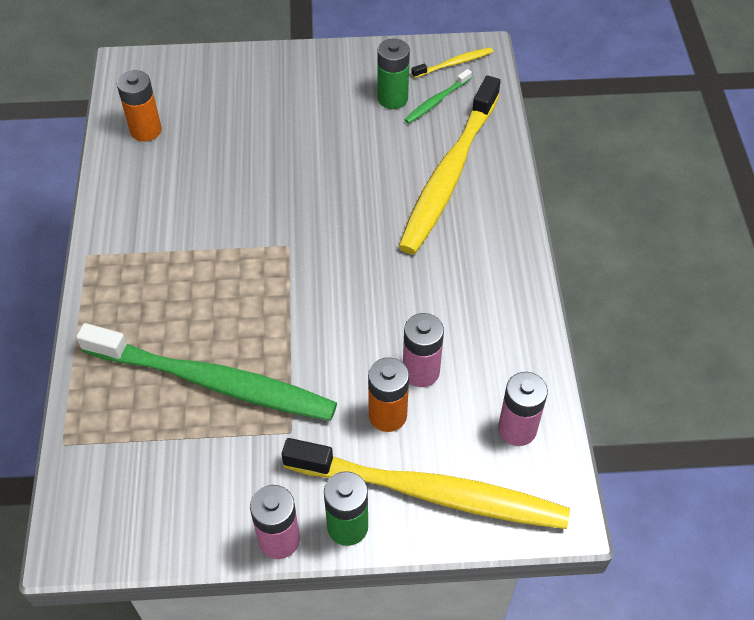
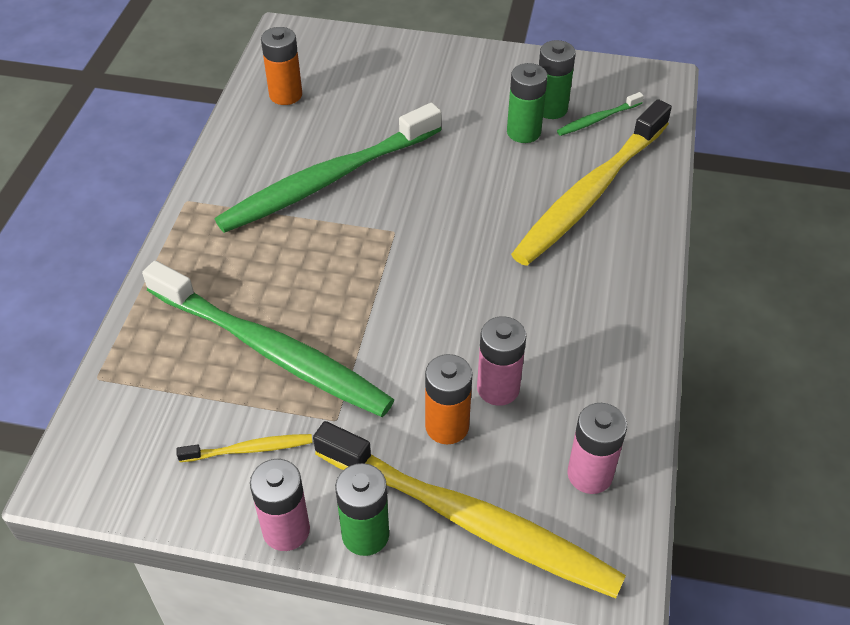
camera: 15 degrees right, 5 degrees down
yellow toothbrush [411,47,493,78] -> yellow toothbrush moved to [176,434,312,462]
none -> green toothbrush [215,103,442,233]
none -> green battery [507,63,547,143]

